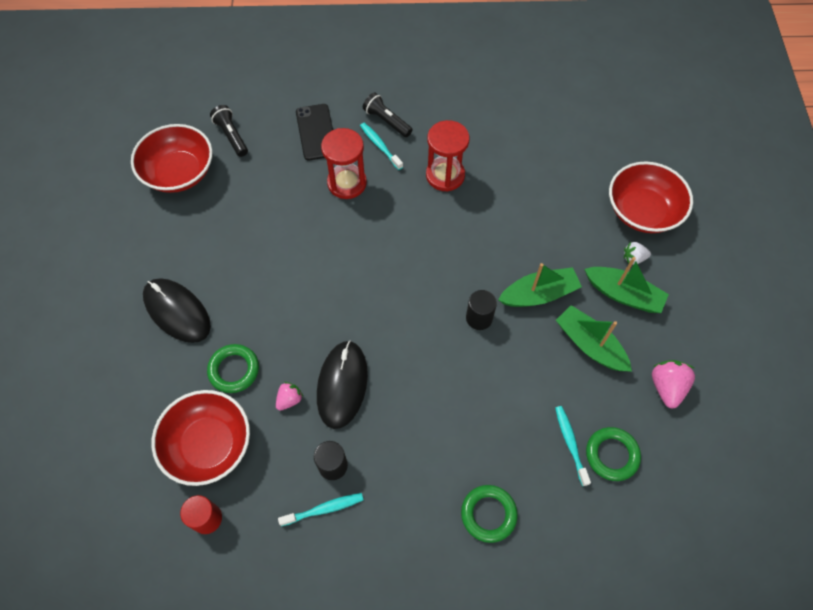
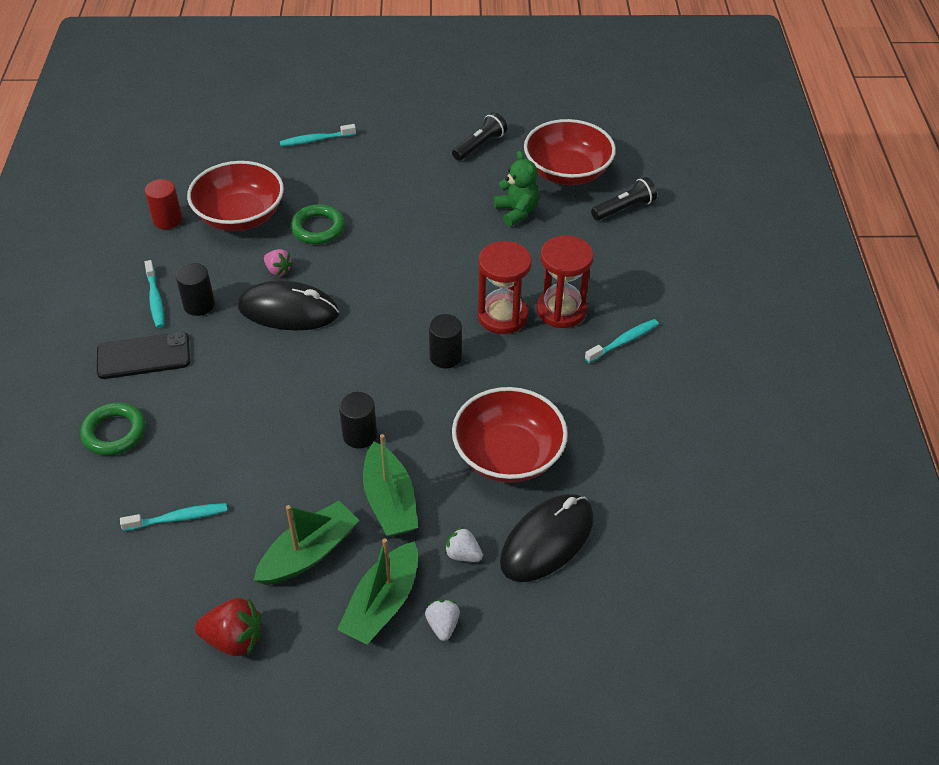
camera: 90 degrees right, 15 degrees down
black mouse [143,278,211,343] -> black mouse moved to [500,494,594,582]
black phone [296,104,333,160] -> black phone moved to [97,332,190,379]
black flashlight [363,92,413,137] -> black flashlight moved to [452,112,507,161]
red hourglass [426,120,469,192] -> red hourglass moved to [478,241,532,334]
green ring [586,427,641,481] -> none
red bowl [609,162,693,233] -> red bowl moved to [452,387,568,483]
pink strawberry [652,360,695,409] -> red strawberry [195,598,261,656]
none -> turquoise toothbrush [280,124,356,147]
none -> black cylinder [429,314,462,369]
none -> white strawberry [445,527,483,562]
none -> green teddy bear [494,151,539,227]

